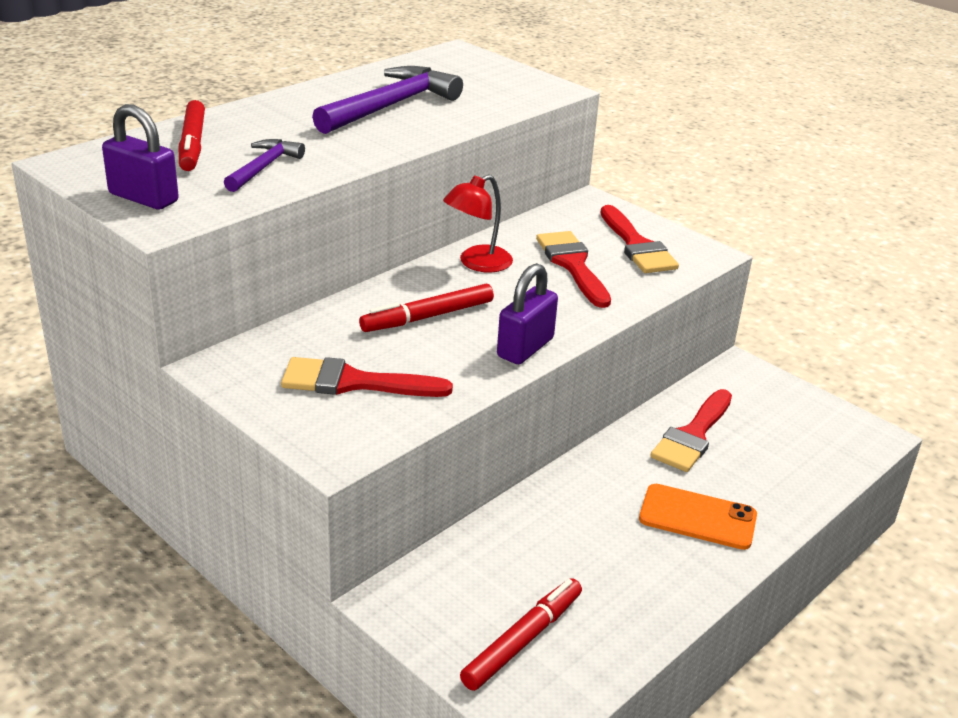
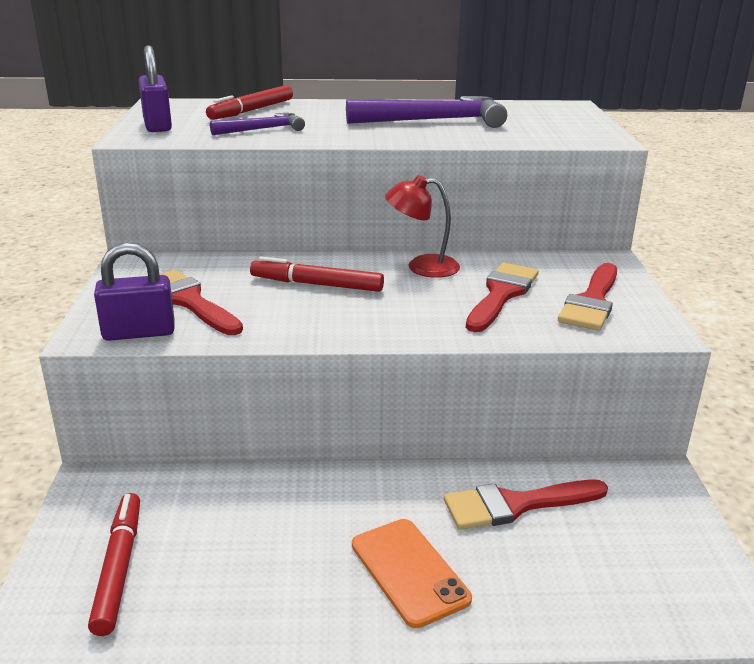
camera: 45 degrees right, 5 degrees down
red marker [460,578,582,691] -> red marker turned 90 degrees counterclockwise [88,493,140,636]
purple padlock [497,263,558,364] -> purple padlock moved to [94,242,175,341]

